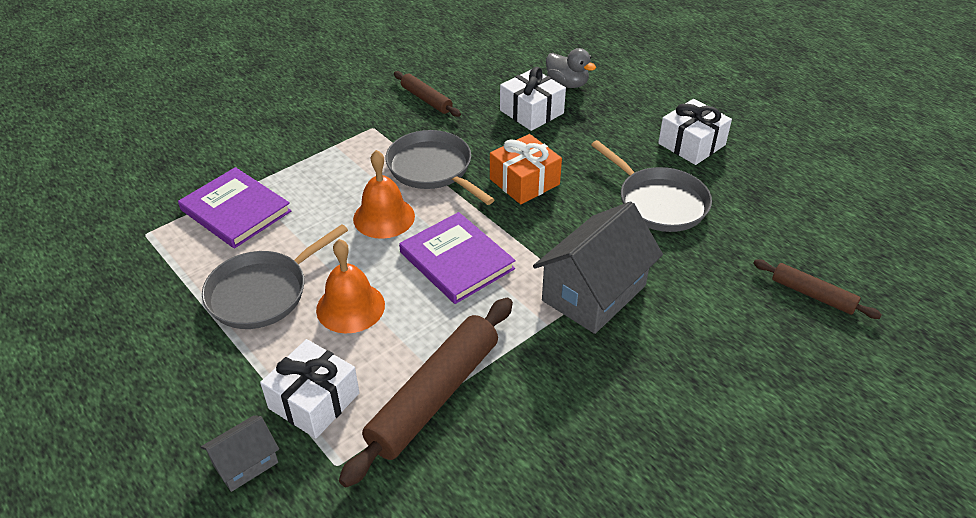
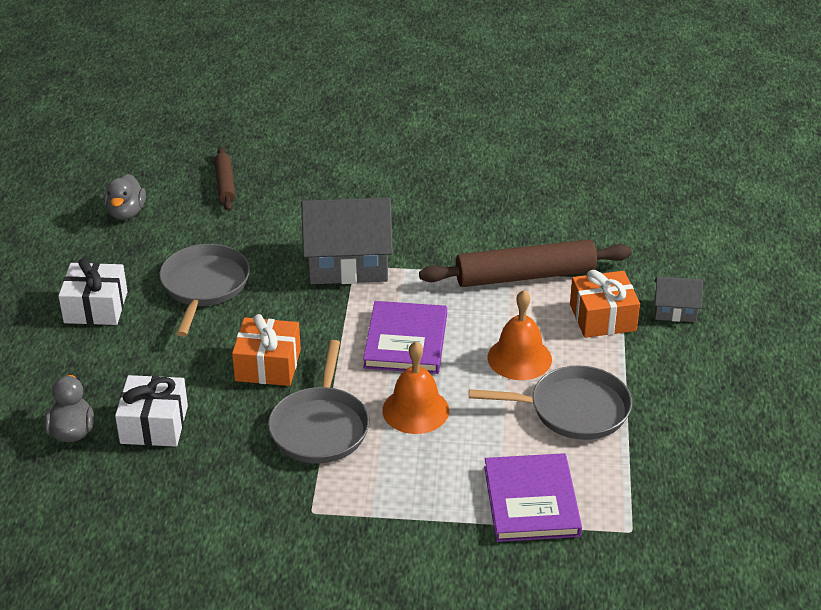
camera: 135 degrees left, 5 degrees down
white gift [260,339,360,438] -> orange gift [570,270,640,338]
brown rolling pin [394,71,461,117] -> none
none -> grey duck [104,174,146,220]

